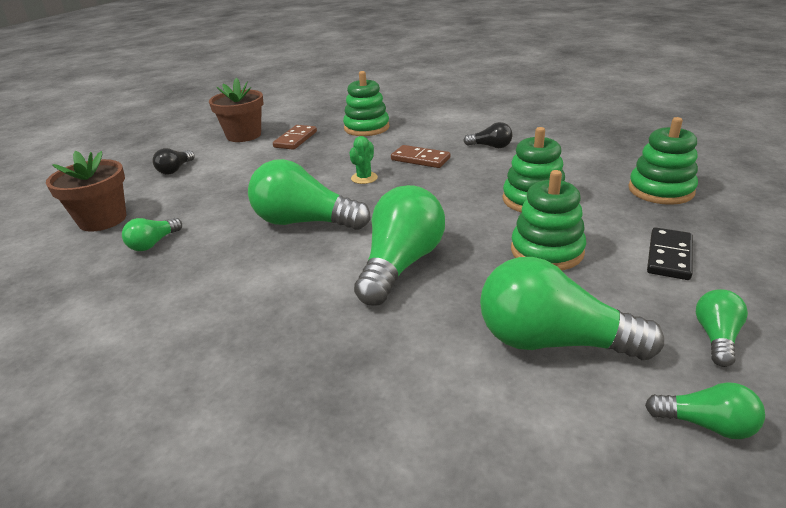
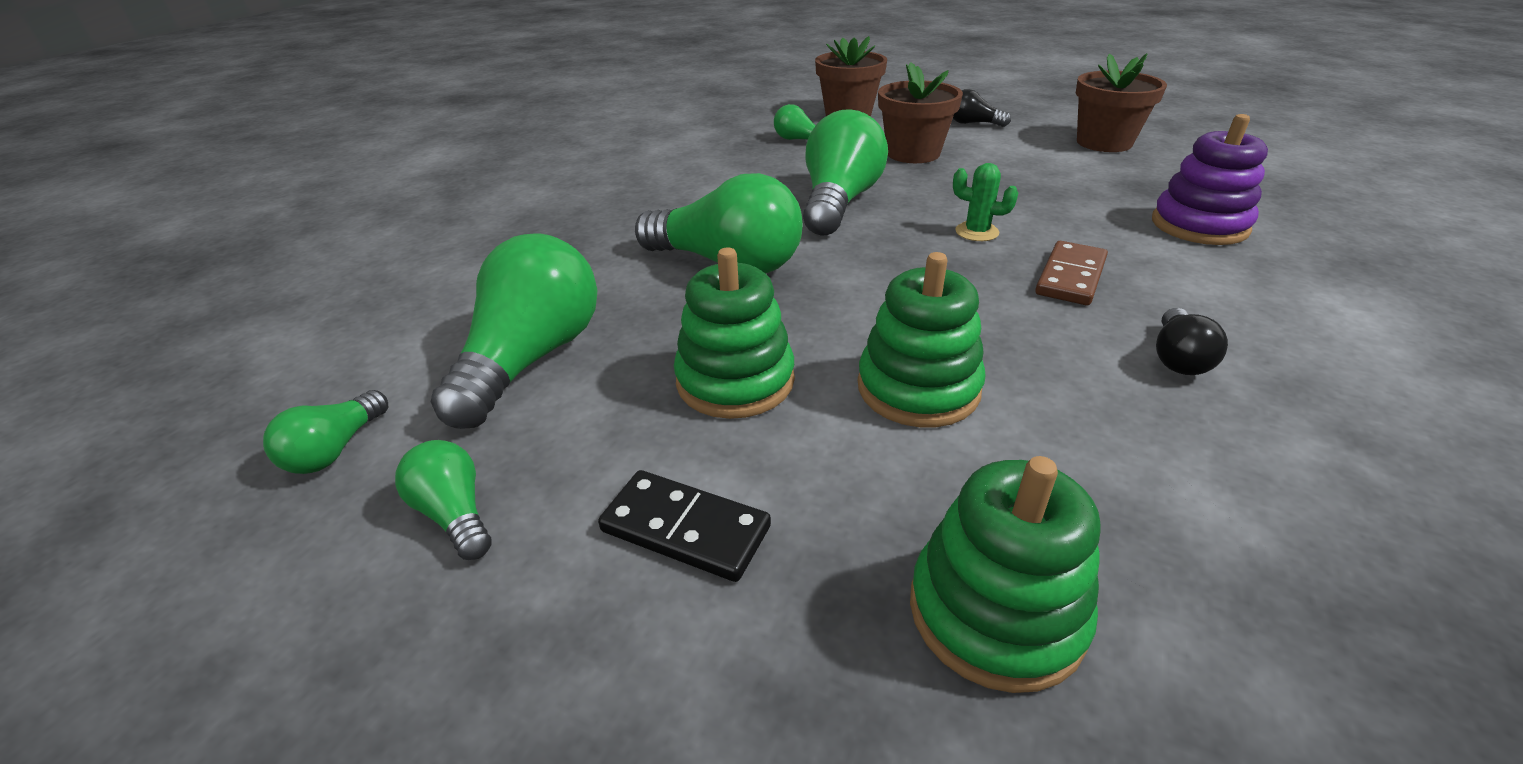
camera: 90 degrees right, 5 degrees up
brown domino [273,125,317,150] -> none
green stacking toy [343,71,390,136] -> purple stacking toy [1152,114,1268,245]
green light bulb [696,289,748,367] -> green light bulb turned 150 degrees counterclockwise [395,440,492,560]
none -> brown flower pot [878,62,963,163]

